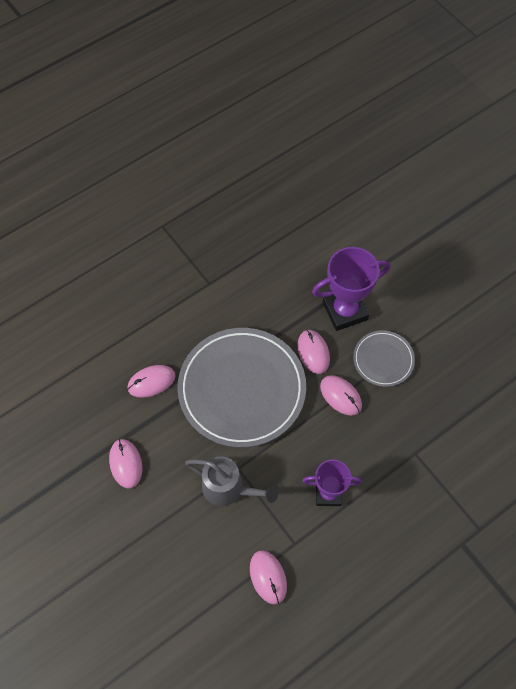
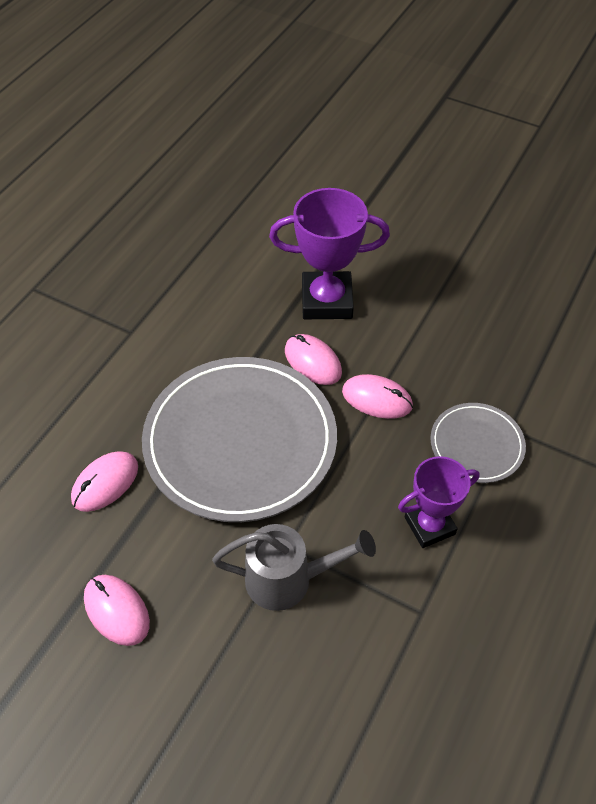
camera: 25 degrees left, 10 degrees down
pink mouse [250,550,287,605] -> none
purple trophy [312,247,390,331] -> purple trophy turned 45 degrees clockwise [269,188,390,319]
grey plate [353,330,415,387] -> grey plate moved to [431,403,526,483]

